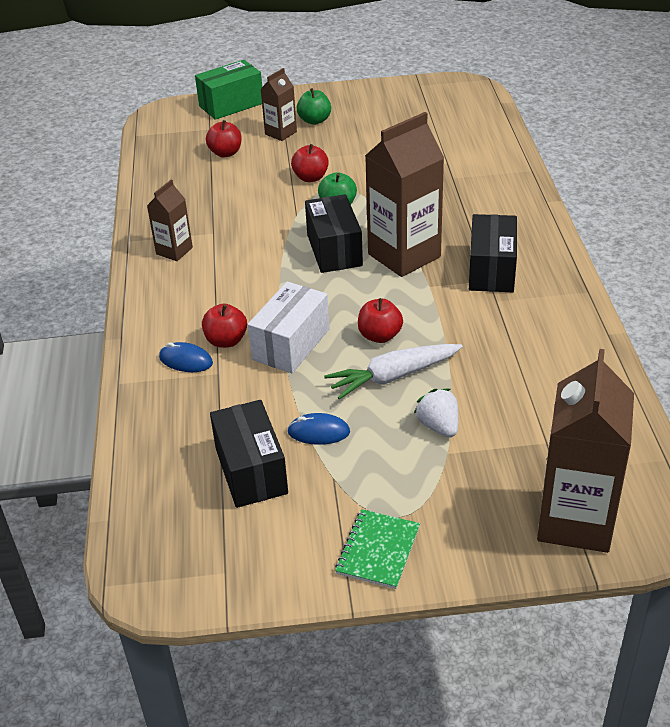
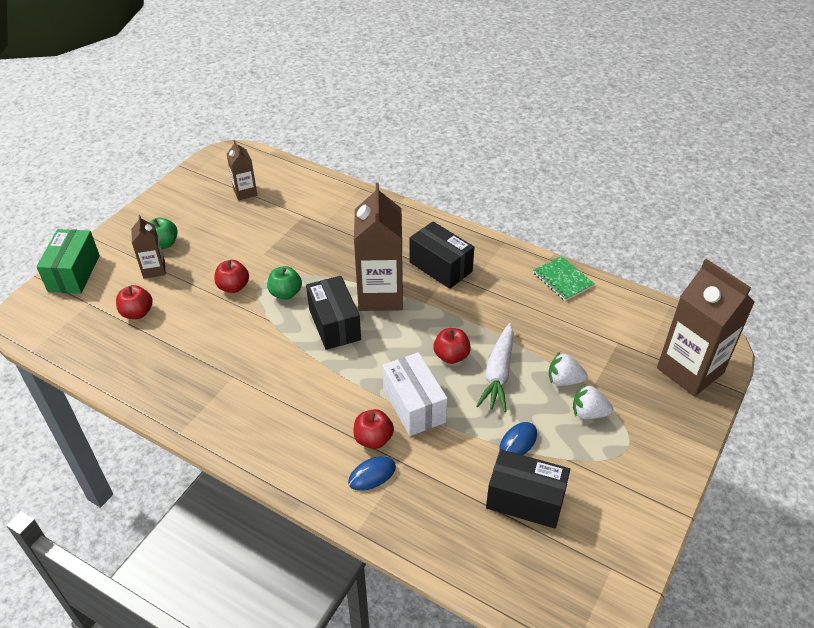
camera: 55 degrees left, 5 degrees up
brown carton [147,179,193,261] -> brown carton moved to [227,140,257,200]
black box [305,194,363,273] -> black box turned 45 degrees clockwise [306,276,361,350]
green notebook [335,509,420,589] -> green notebook moved to [533,256,594,301]
none -> white strawberry [573,383,613,419]

